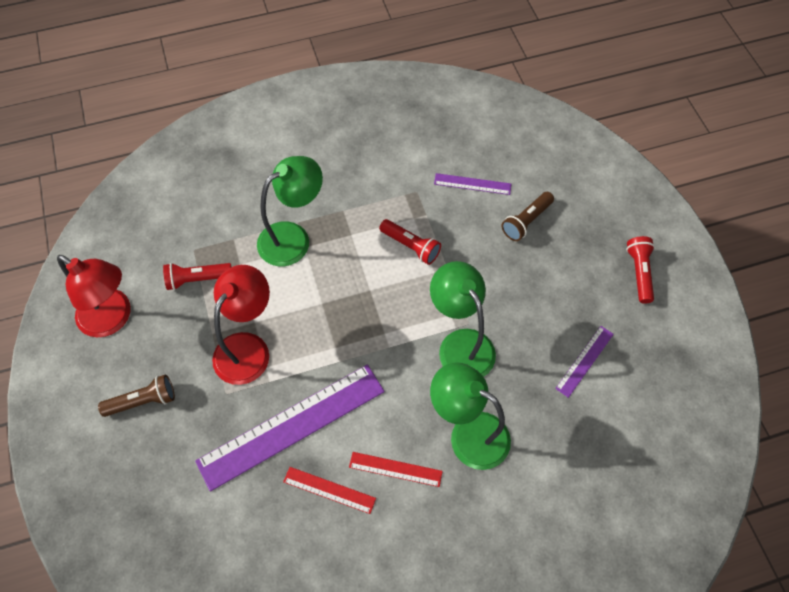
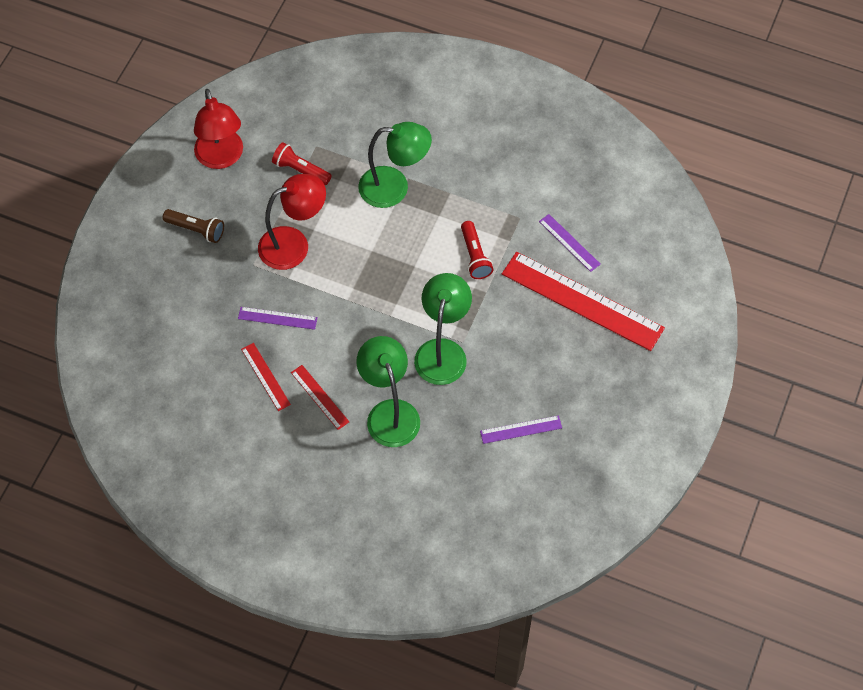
camera: 40 degrees right, 0 degrees up
purple ruler [195,365,385,492] -> purple ruler [238,307,318,330], size x0.46
brown flashlight [501,192,554,241] -> red ruler [502,252,665,351]
red flashlight [626,236,655,304] -> none

